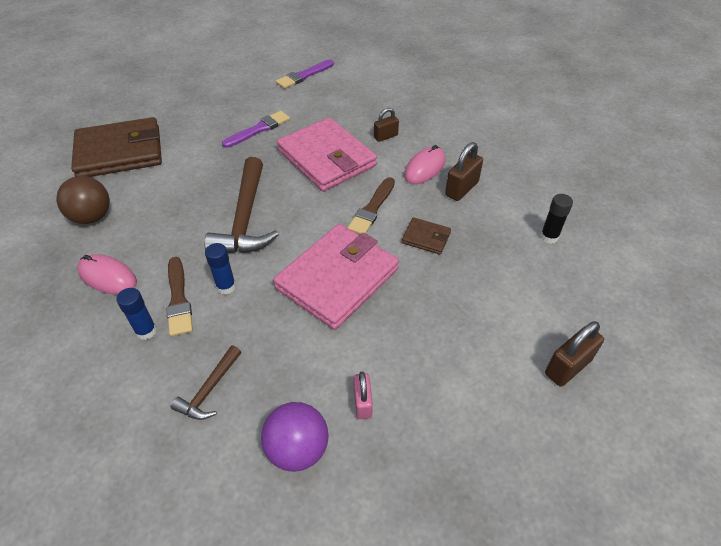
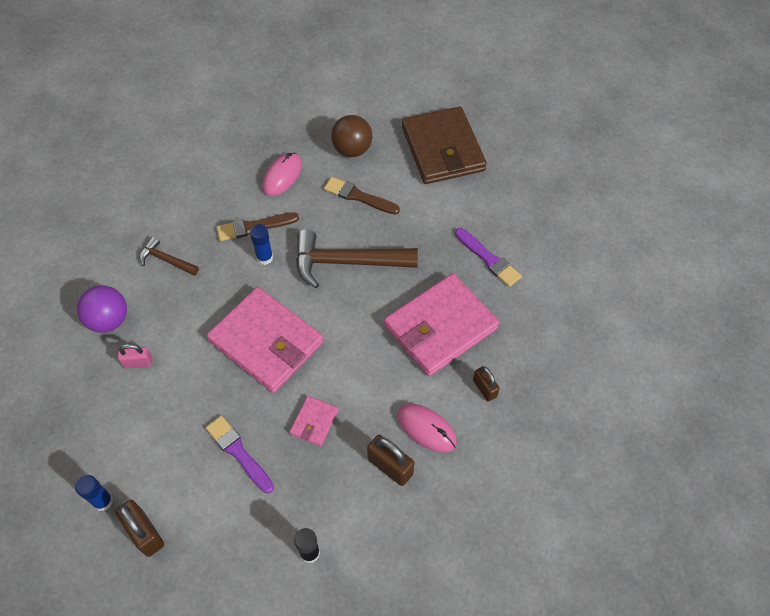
camera: 90 degrees right, 10 degrees up
blue glue stick [117,288,157,340] -> blue glue stick moved to [75,475,113,511]
purple brush [276,59,334,89] -> purple brush moved to [206,416,274,493]
brown brush [347,177,395,234] -> brown brush moved to [324,177,400,215]
brown wallet [402,217,451,255] -> pink wallet [289,396,339,447]

